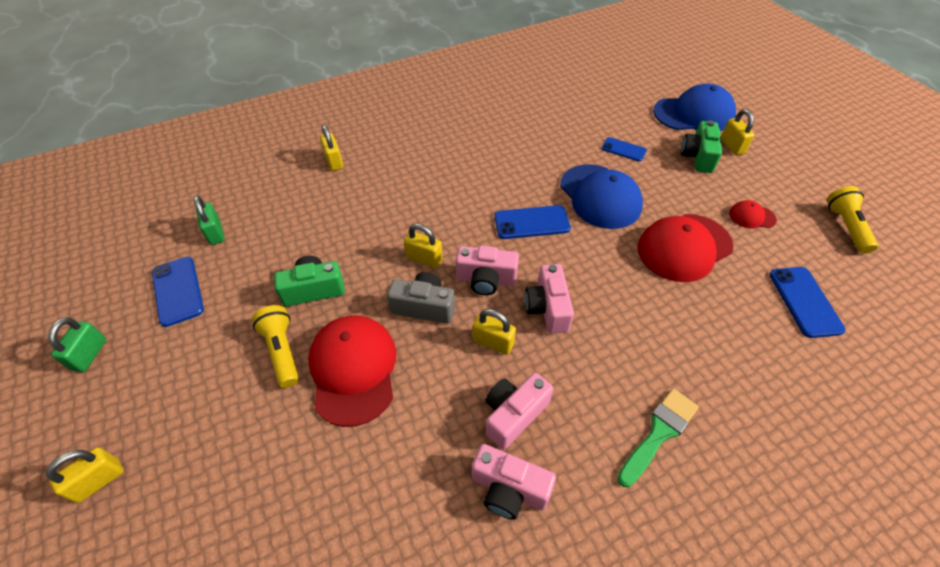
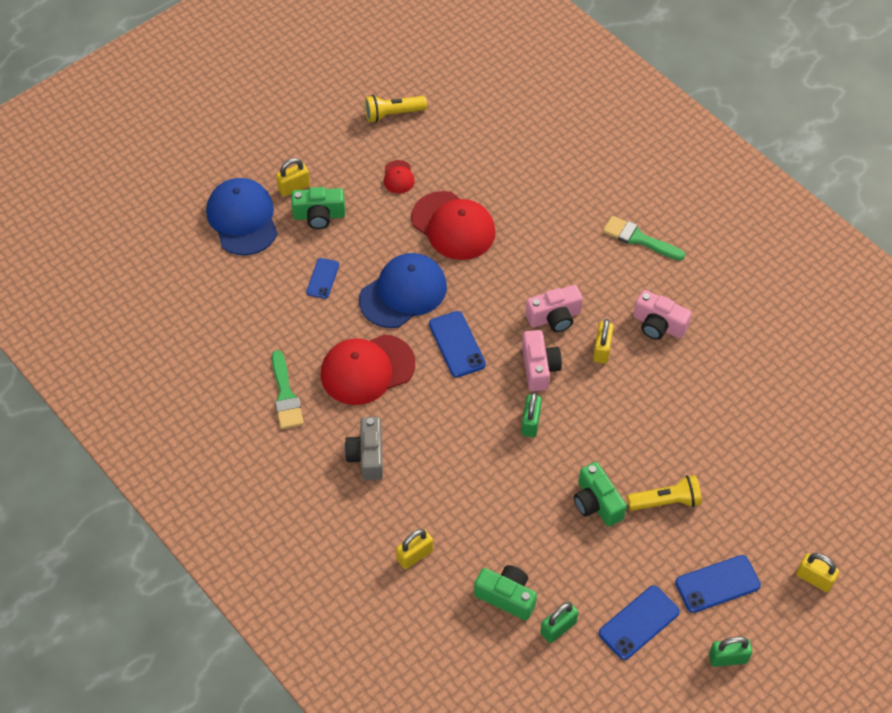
camera: 105 degrees left, 5 degrees up
yellow flashlight [252,305,299,388] -> yellow flashlight turned 150 degrees counterclockwise [627,475,702,511]
red cap [308,315,396,427] -> red cap moved to [321,334,415,405]
grey camera [387,272,455,324] -> grey camera moved to [345,417,383,480]
yellow padlock [404,223,443,268] -> green padlock [521,392,542,437]
pink camera [472,444,556,520] -> none
blue phone [769,267,846,338] -> blue phone moved to [675,555,761,613]
none -> green brush [272,350,304,429]
none -> green camera [474,565,537,620]

